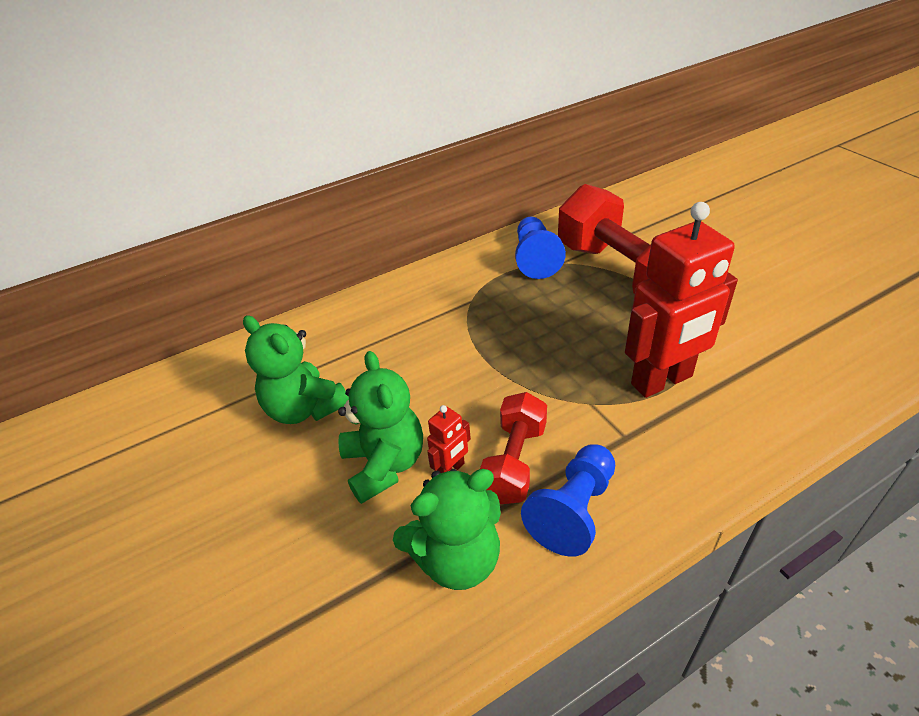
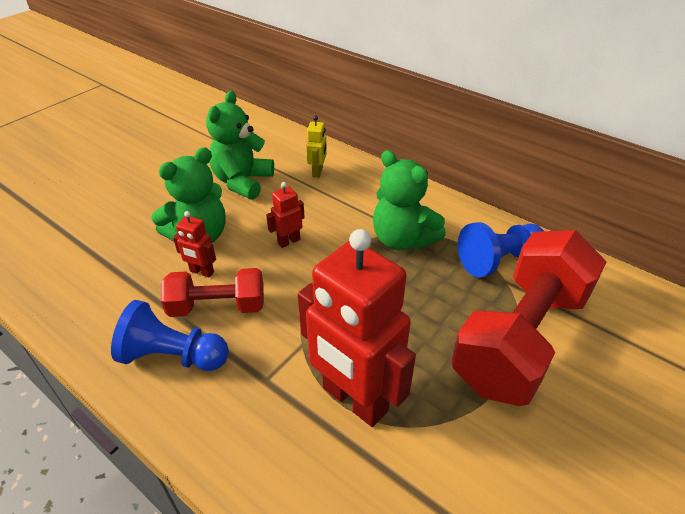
camera: 65 degrees right, 0 degrees up
green teddy bear [393,469,501,590] -> green teddy bear moved to [373,150,446,250]
none -> red robot [266,182,305,248]
none -> yellow robot [306,116,327,178]

